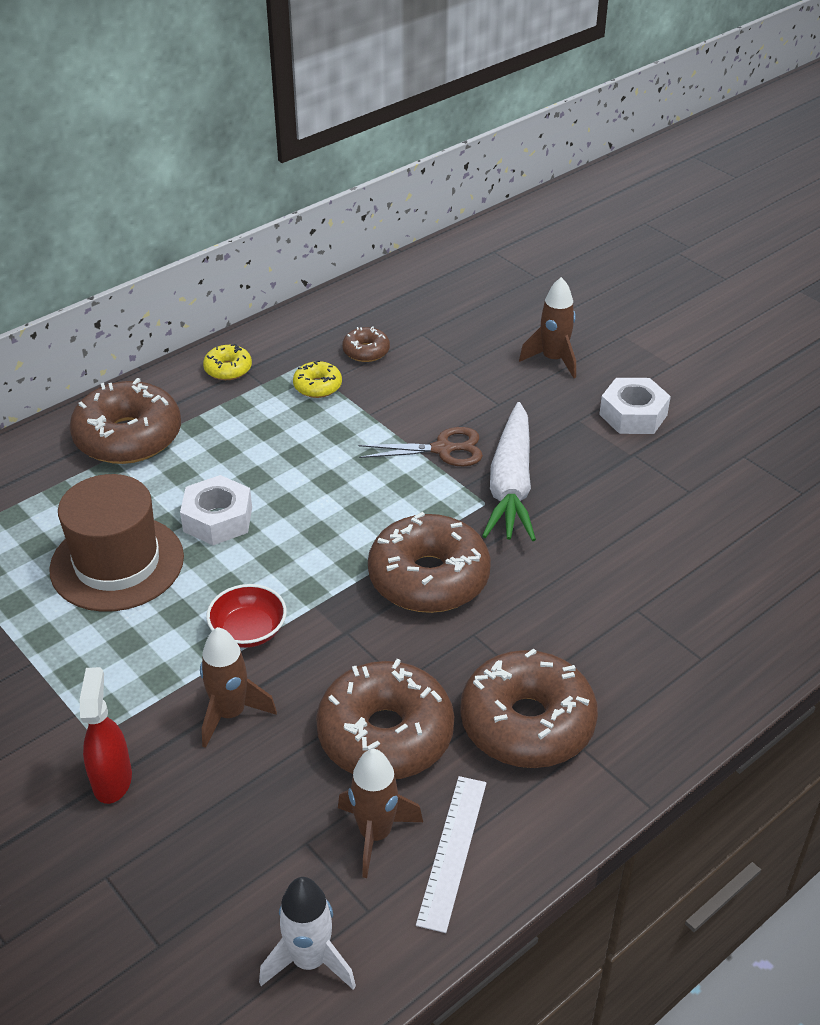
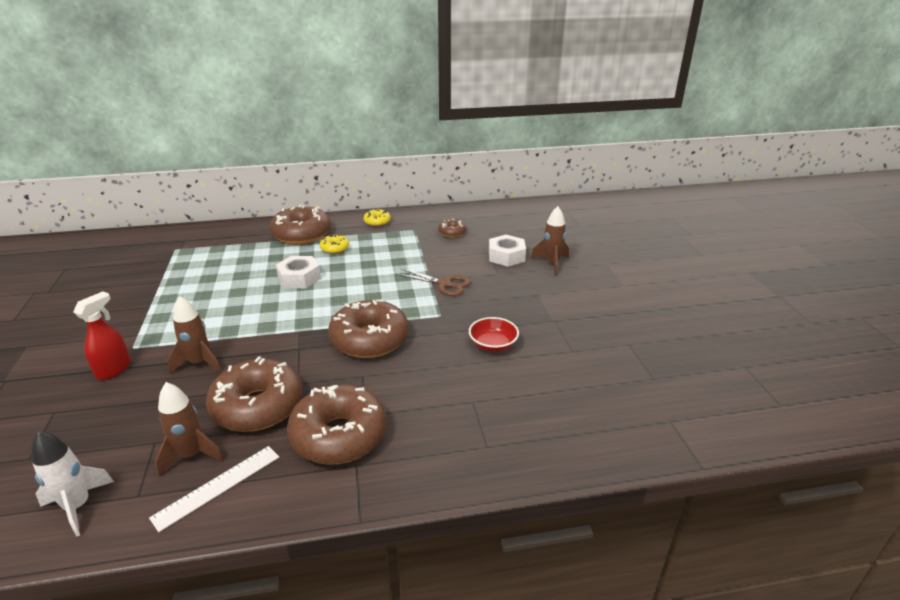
camera: 30 degrees right, 10 degrees down
brown hat [49,474,184,612] -> none
red bowl [206,584,287,648] -> red bowl moved to [469,317,519,352]
yellow donut [293,360,342,398] -> yellow donut moved to [319,235,349,254]
white carrot [482,402,536,541] -> none
white nut [599,378,671,434] -> white nut moved to [489,235,526,267]

